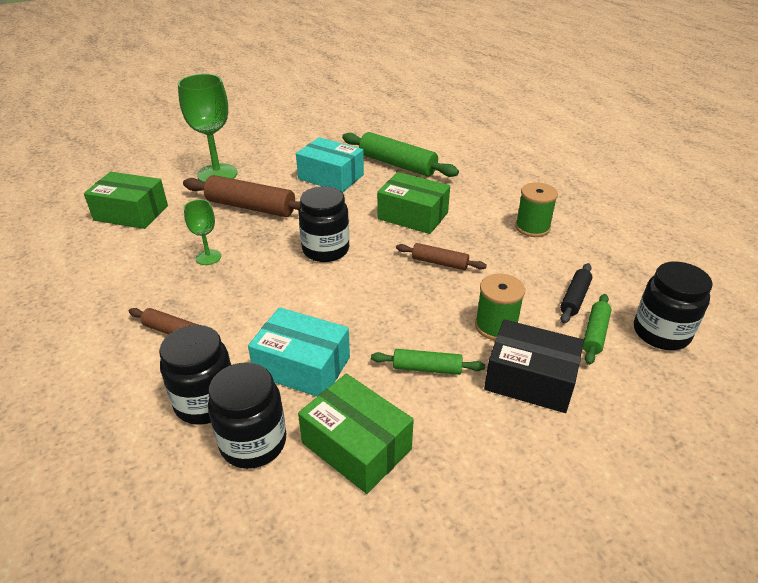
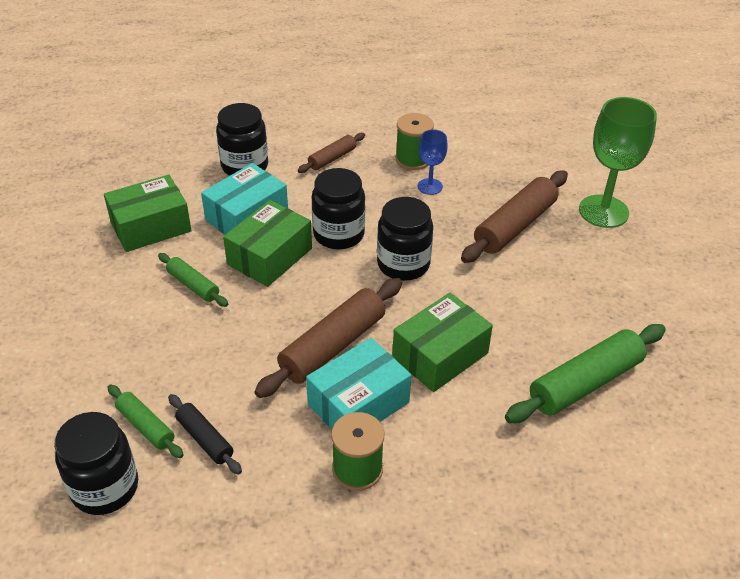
camera: 110 degrees right, 5 degrees up
green box [84,172,168,229] -> green box moved to [223,200,312,287]
green goblet [184,199,221,265] -> blue goblet [418,129,448,195]
black jar [208,362,286,469] -> black jar moved to [312,168,365,249]
turquoise box [296,137,364,193] -> turquoise box moved to [306,338,411,429]
green rolling pin [371,349,485,375] -> green rolling pin turned 75 degrees counterclockwise [158,253,228,307]
brown rolling pin [396,243,487,270] -> brown rolling pin [254,278,402,398], size x1.83
green spool [475,273,525,340] -> green spool moved to [395,113,434,170]
black box [484,319,584,413] -> none

